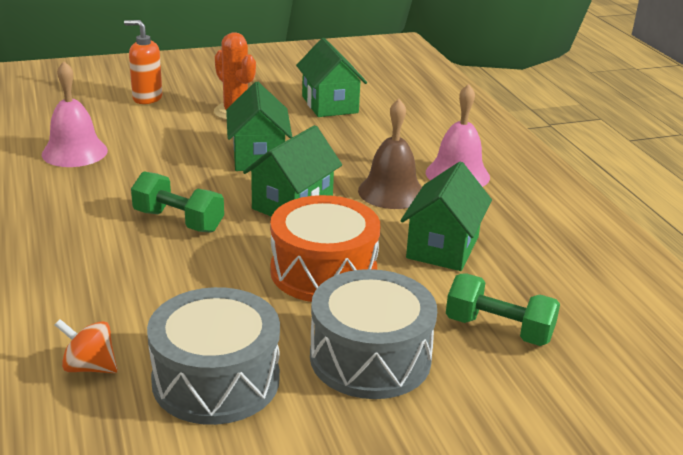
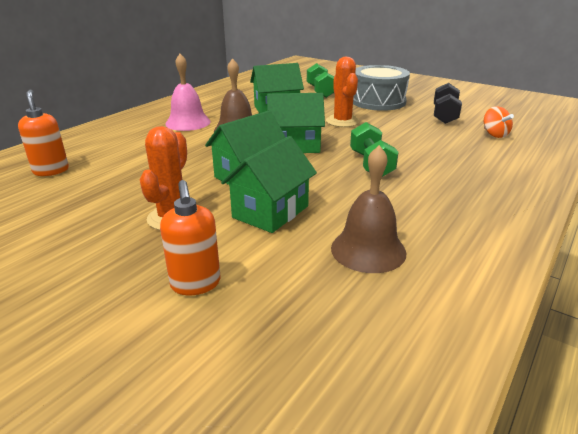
camera: 125 degrees left, 0 degrees up
pink bell [42,61,108,167] -> brown bell [331,145,406,273]
grey drum [147,287,280,425] -> black dumbbell [434,83,462,124]
orange drum [270,195,380,302] -> orange cactus [326,57,360,127]
green house [296,38,367,117] -> green house moved to [221,136,317,233]
none -> orange soap dispenser [18,90,69,176]

